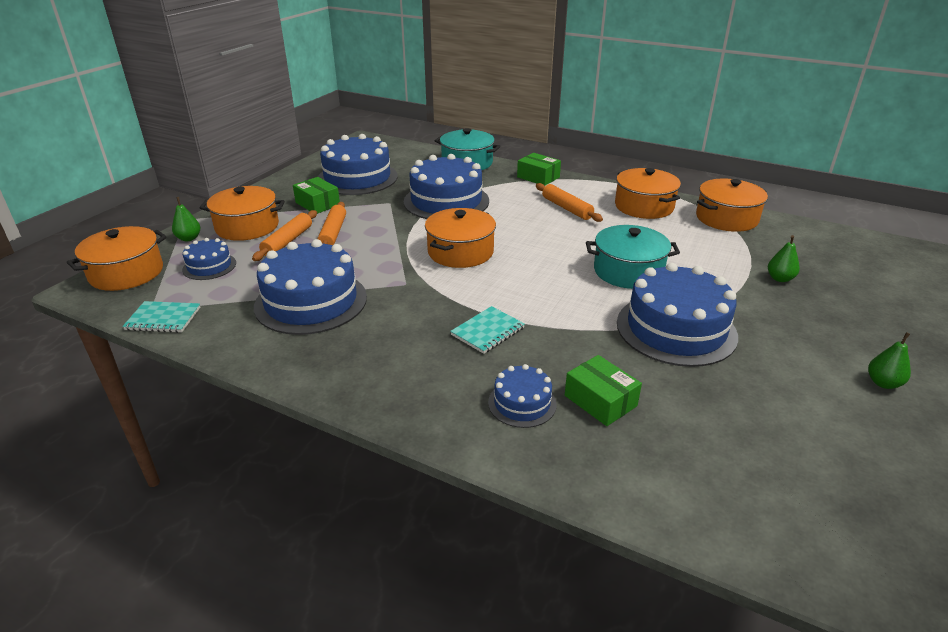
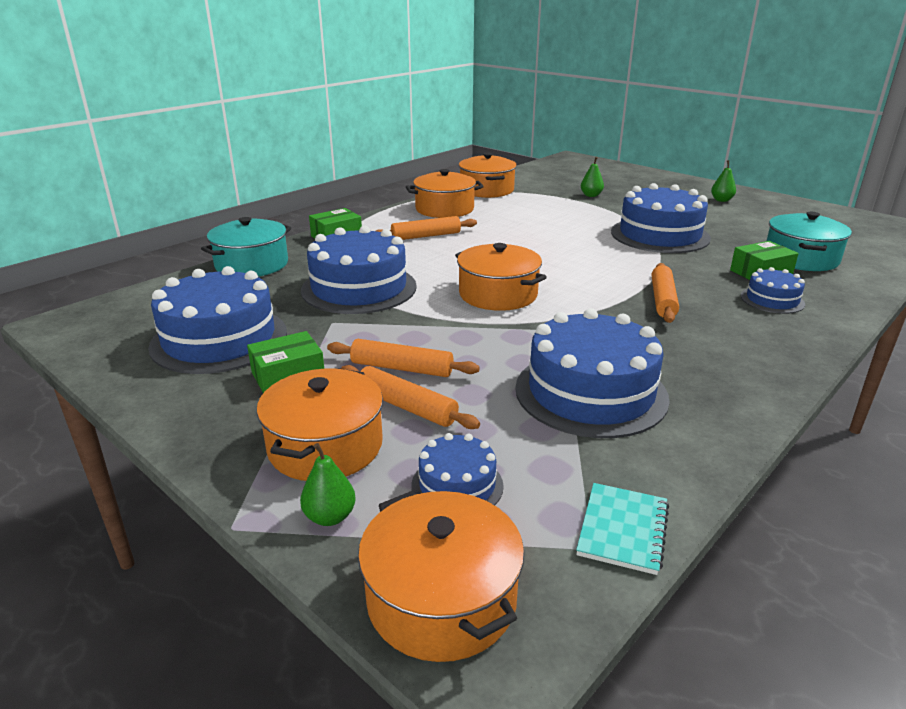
camera: 75 degrees left, 5 degrees down
turquoise notebook [450,306,525,354] -> orange rolling pin [652,263,679,323]
turquoise pot [586,225,680,289] -> turquoise pot moved to [767,212,852,271]

